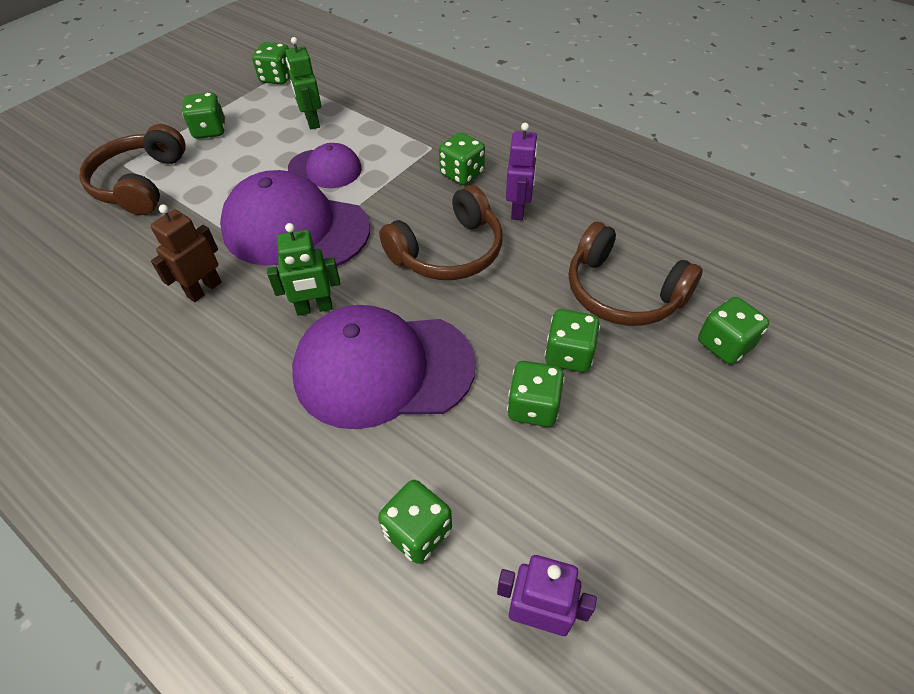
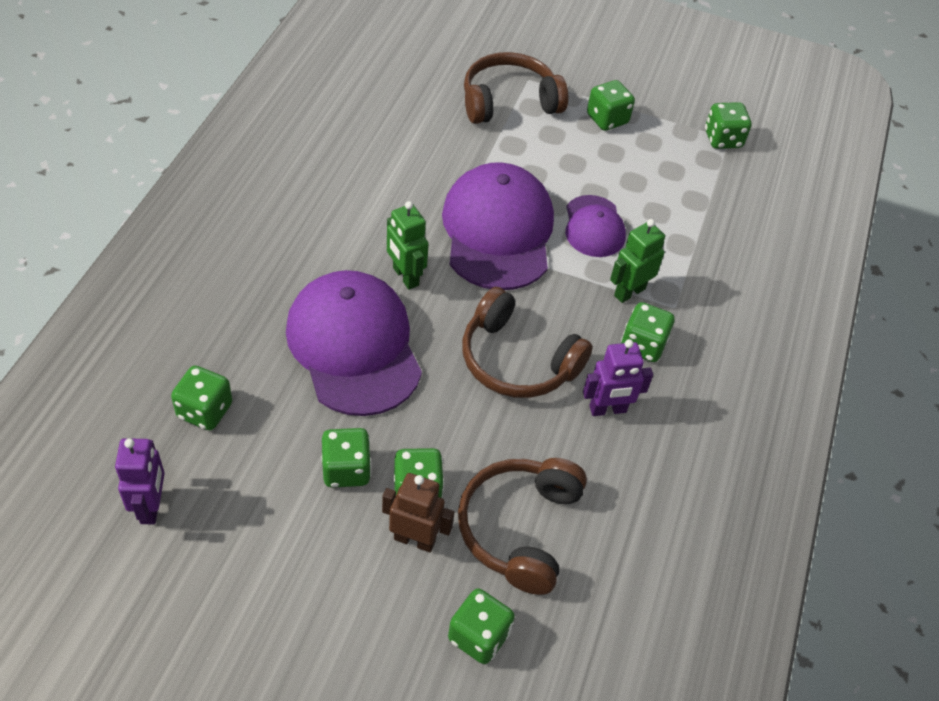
camera: 65 degrees right, 0 degrees up
brown robot [151,205,221,302] -> brown robot moved to [382,473,454,552]
green robot [285,37,321,129] -> green robot moved to [610,219,665,303]

